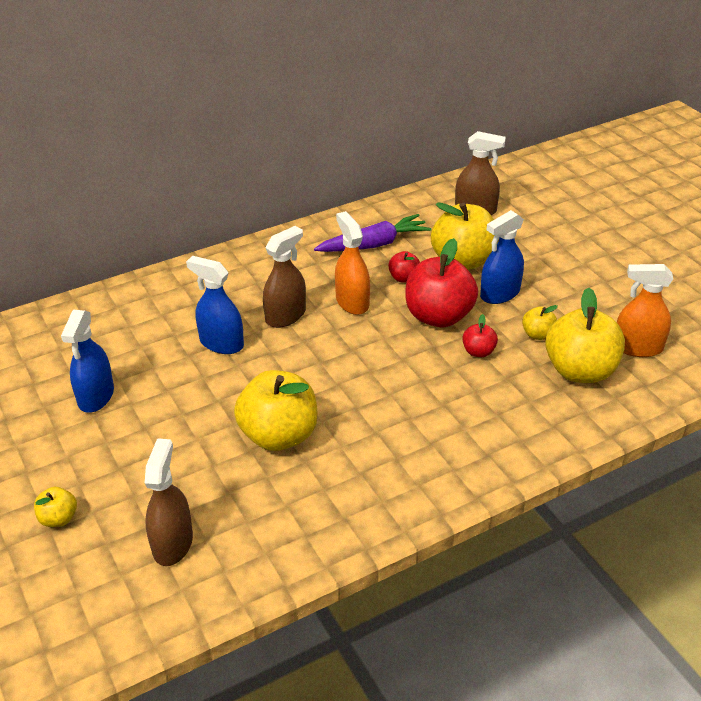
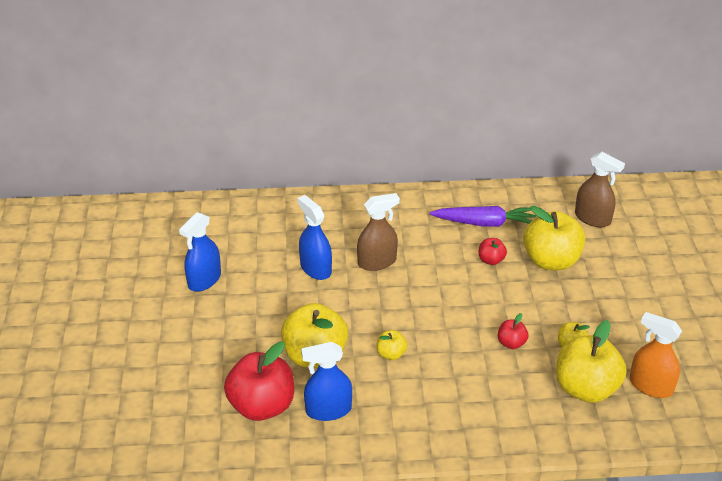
camera: 25 degrees right, 0 degrees up
yellow apple [34,487,77,527] -> yellow apple moved to [377,330,407,360]
brown spray bottle [145,438,193,566] -> none
orange spray bottle [335,211,370,315] -> none
red apple [405,238,478,327] -> red apple moved to [224,342,294,421]
blue spray bottle [480,210,524,304] -> blue spray bottle moved to [301,342,352,421]

